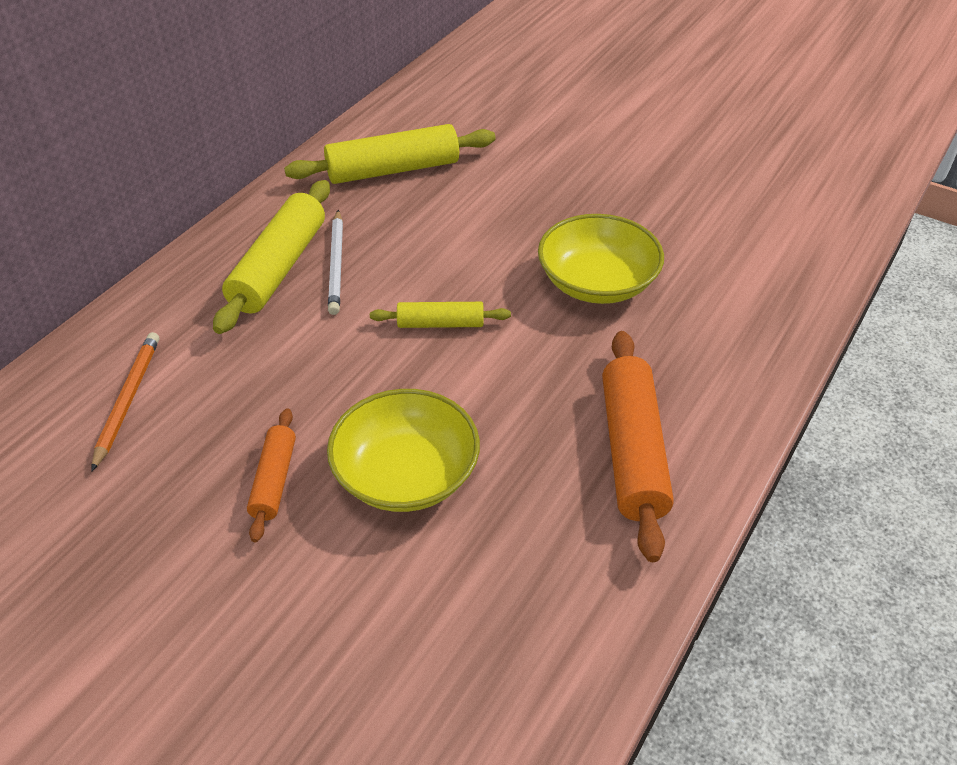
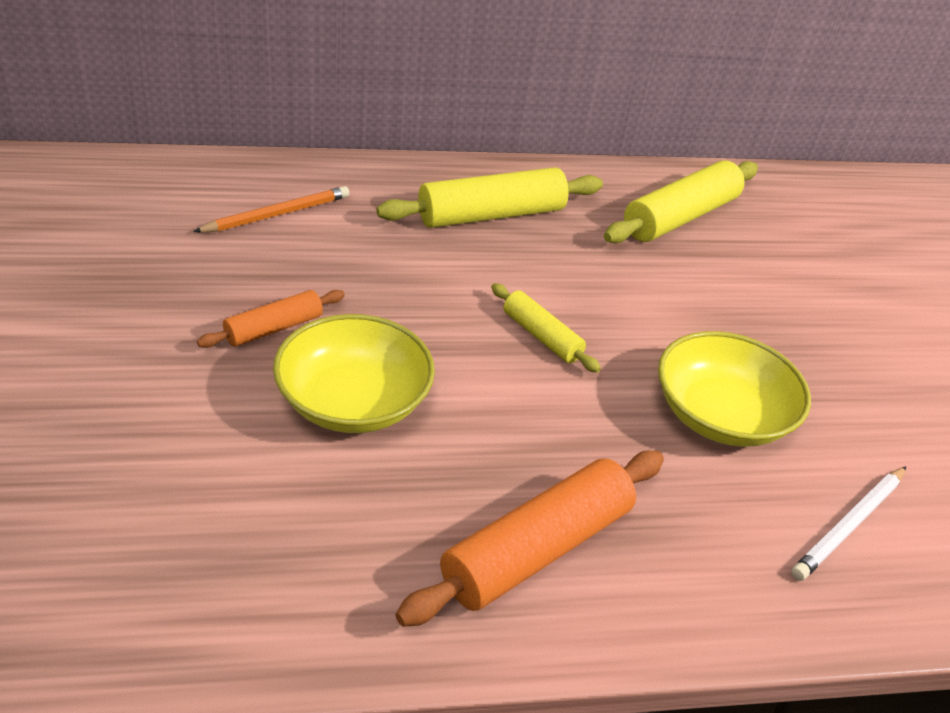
camera: 45 degrees right, 5 degrees down
yellow rolling pin [284,124,496,184] -> yellow rolling pin turned 75 degrees counterclockwise [604,160,758,243]
white pencil [328,210,343,315] -> white pencil moved to [791,466,906,581]

